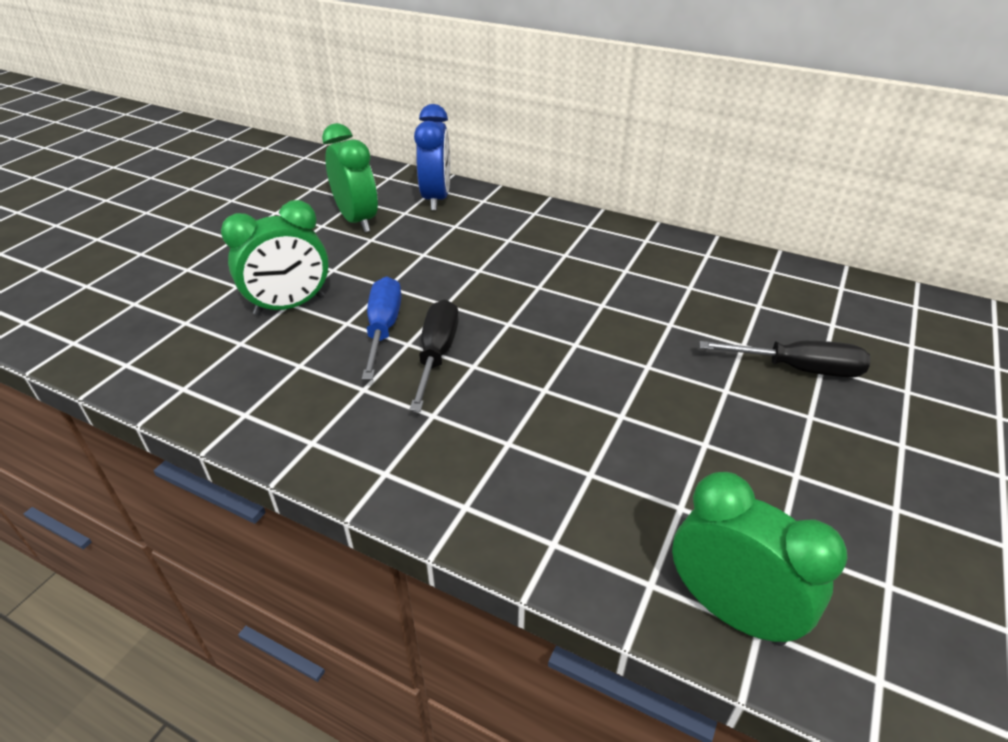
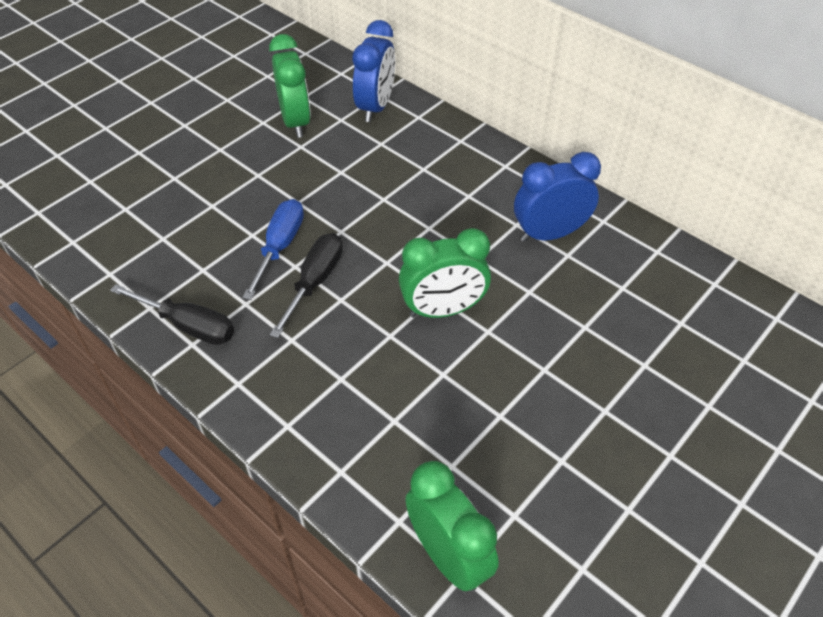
camera: 15 degrees right, 10 degrees up
green clock [221,200,329,316] -> green clock moved to [399,228,491,318]
black screwdriver [700,341,870,378] -> black screwdriver moved to [110,284,234,345]
none -> blue clock [514,152,601,242]

